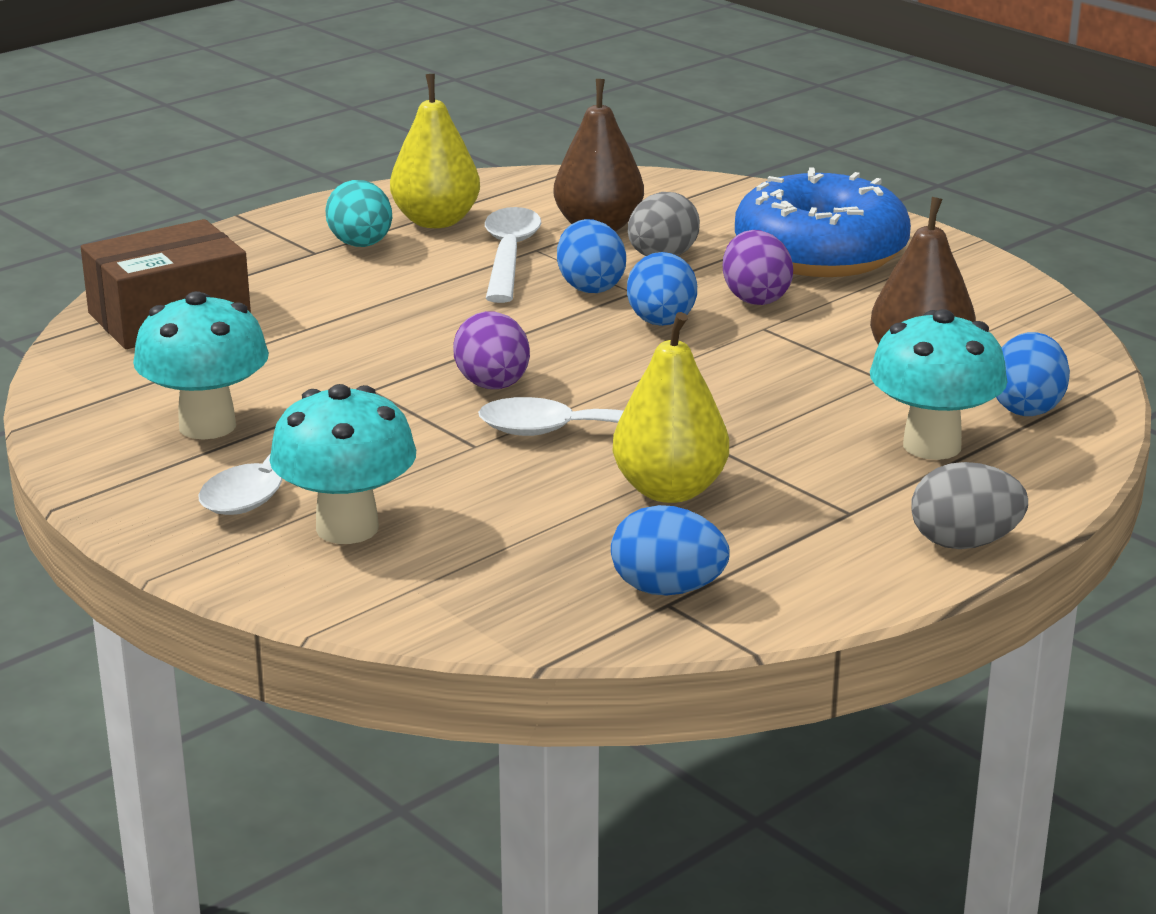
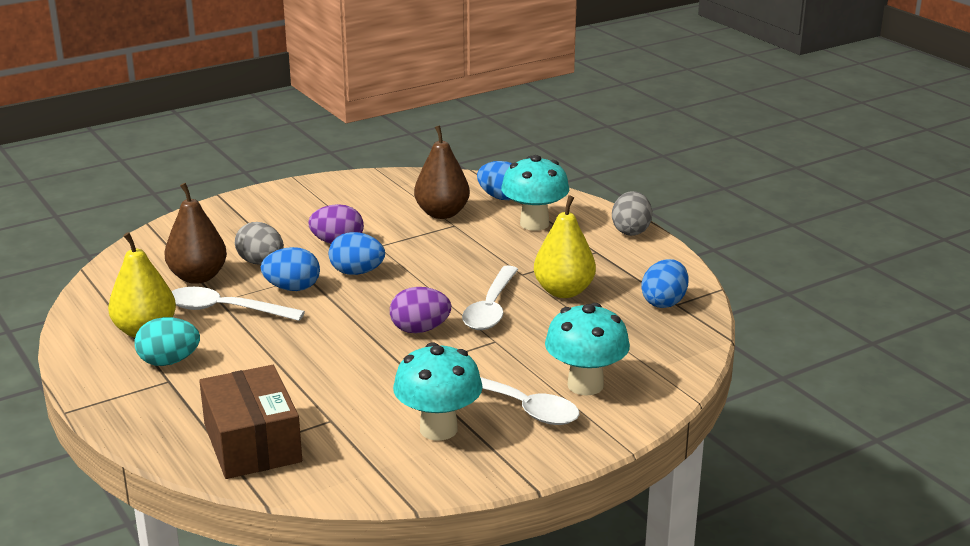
camera: 80 degrees left, 0 degrees up
blue donut [735,168,911,277] -> none

